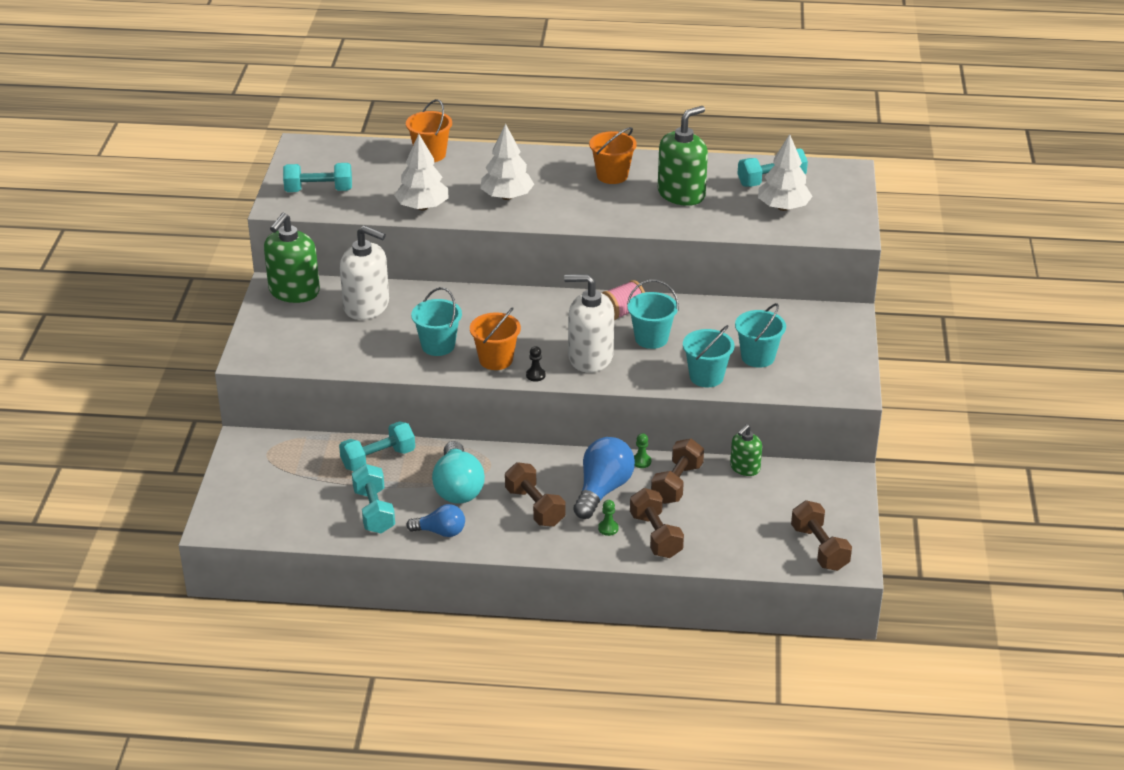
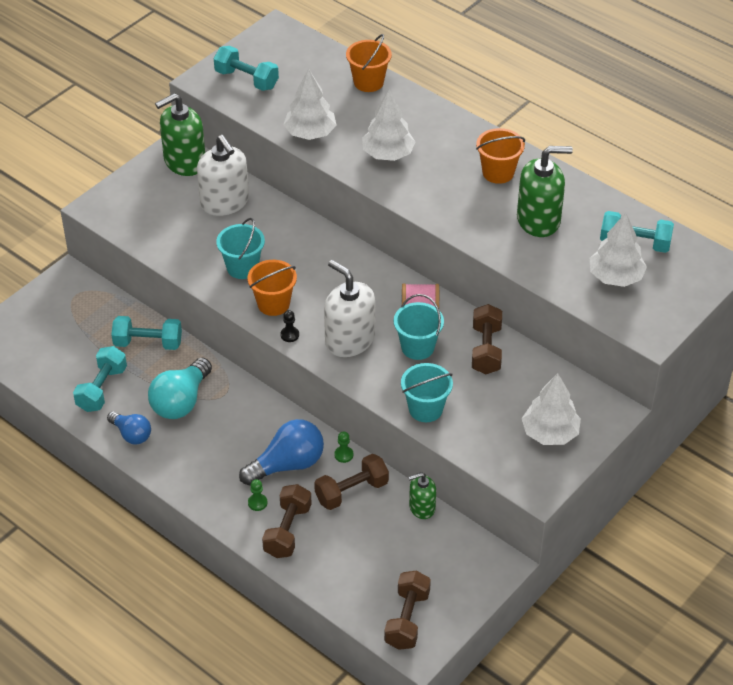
camera: 35 degrees right, 10 degrees up
brown dumbbell [505,462,565,527] -> brown dumbbell moved to [472,304,502,374]
turquoise bucket [735,303,786,368] -> none
none -> white tree [522,373,581,445]

